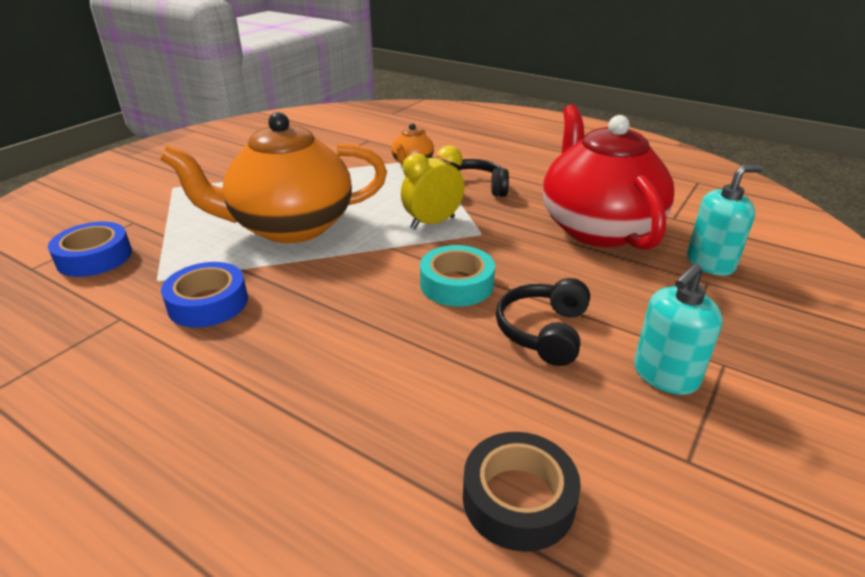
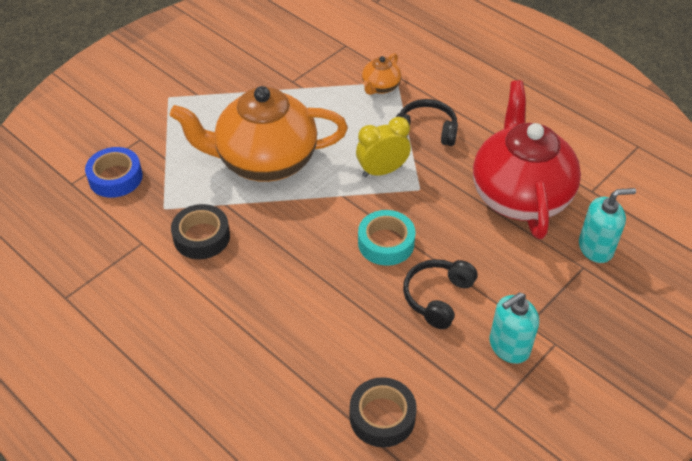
camera: 10 degrees right, 15 degrees up
blue tape [161,262,248,328] -> black tape [171,204,230,259]

